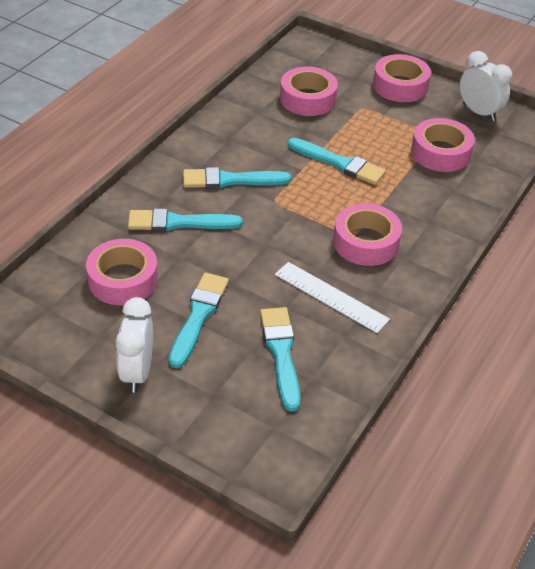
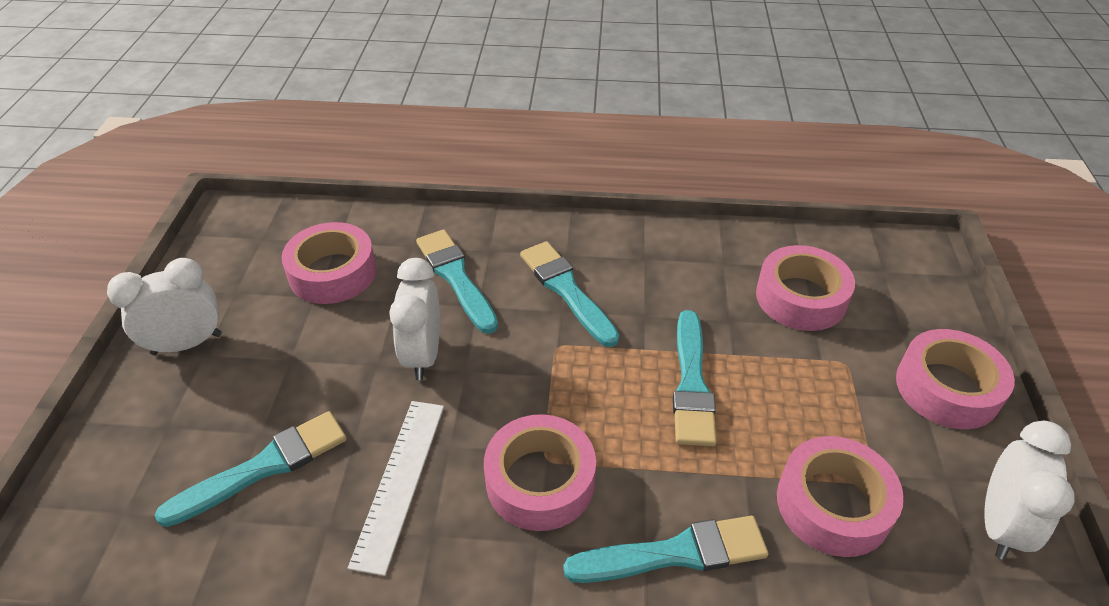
camera: 65 degrees right, 0 degrees up
turquoise brush [169,273,229,368] -> turquoise brush moved to [563,516,769,583]
none -> white clock [389,258,440,380]

